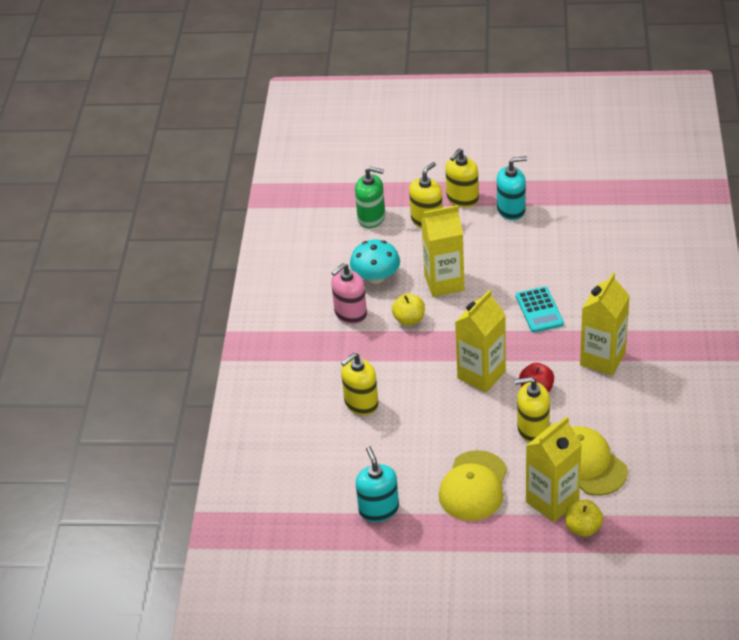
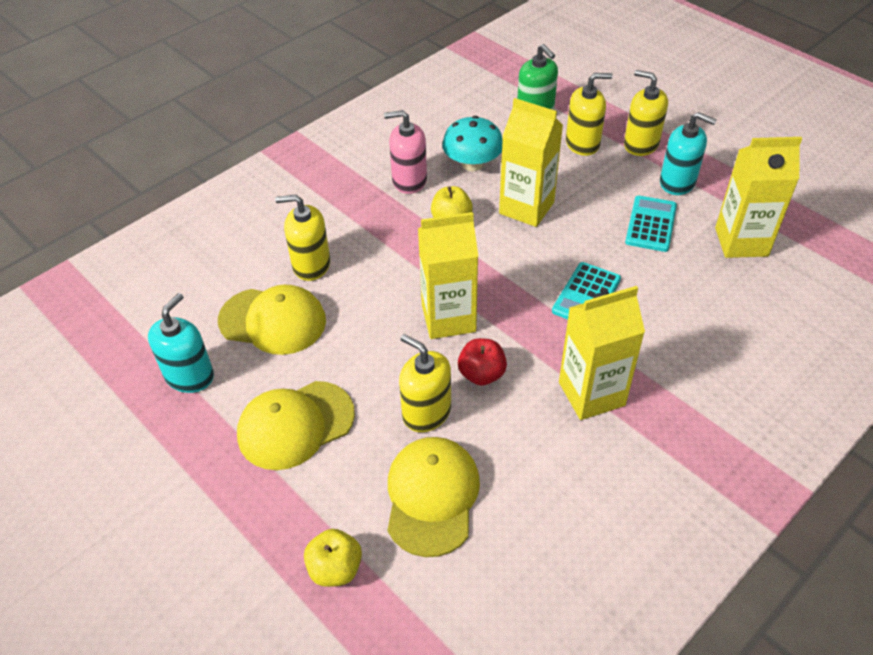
camera: 40 degrees right, 5 degrees up
yellow soap dispenser [445,148,479,207] -> yellow soap dispenser turned 45 degrees clockwise [624,70,668,156]
yellow carton [526,416,582,522] -> yellow carton moved to [715,137,802,258]
none -> yellow cap [218,284,326,355]
none -> turquoise calculator [625,196,677,252]

